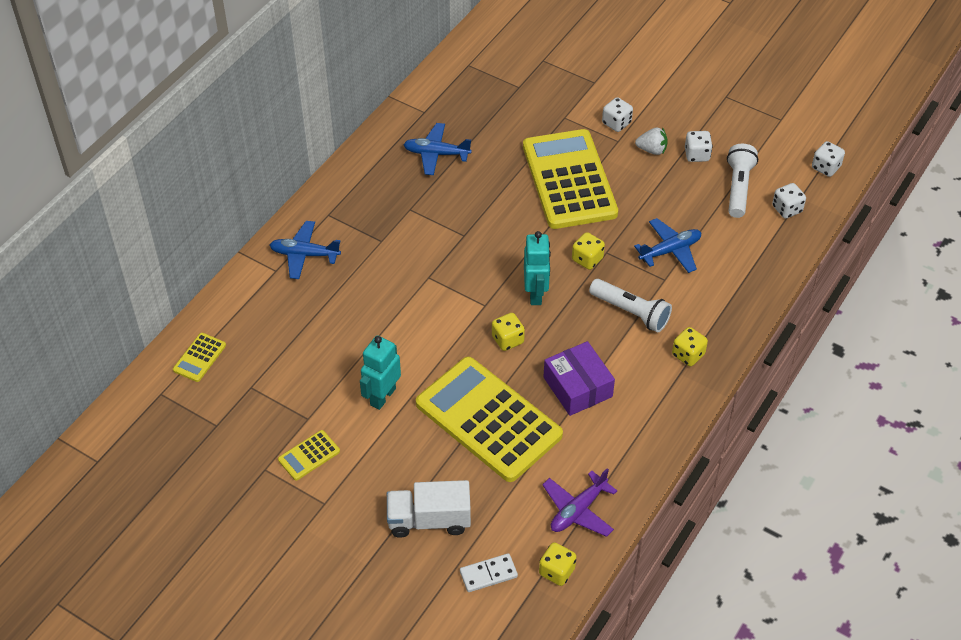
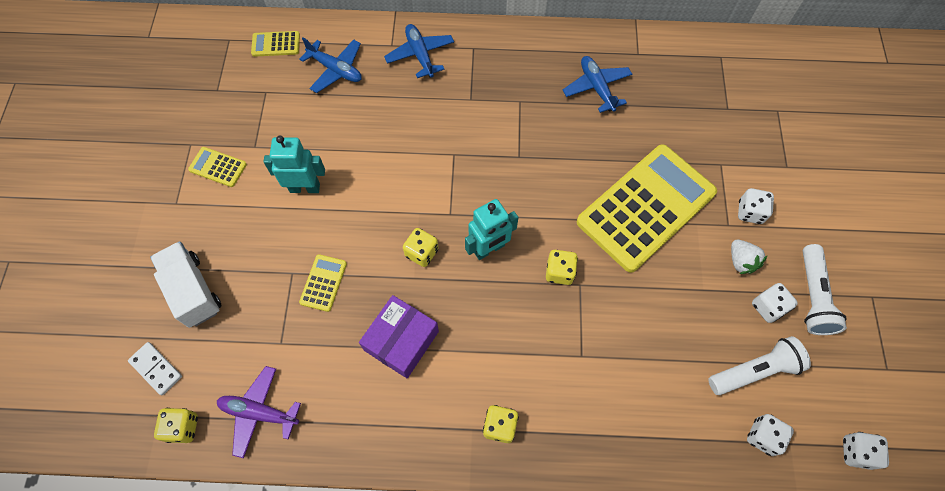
camera: 60 degrees right, 15 degrees up
yellow calculator [416,357,563,482] -> yellow calculator [299,254,347,312], size x0.40
white flashlight [589,279,672,332] -> white flashlight moved to [803,244,847,335]
blue plane [634,218,701,273] -> blue plane moved to [299,38,362,93]

